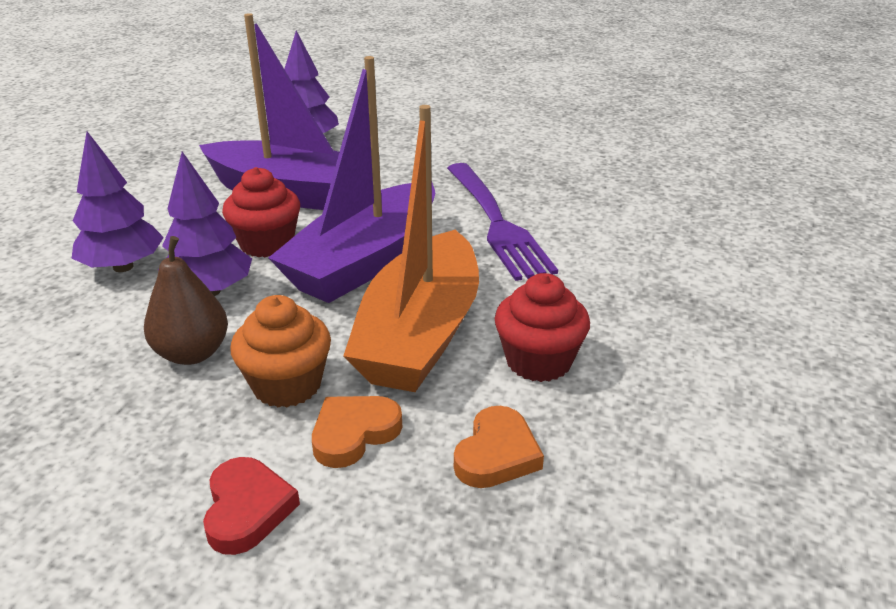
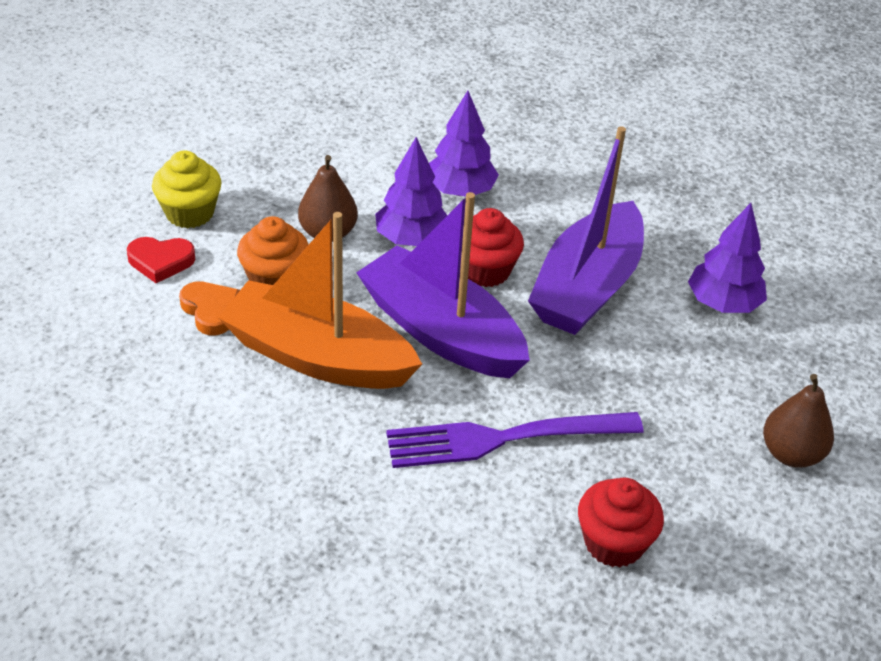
camera: 95 degrees right, 10 degrees up
orange heart [454,406,544,488] -> none
red cupcake [494,273,590,382] -> red cupcake moved to [578,477,664,567]
none -> yellow cupcake [152,150,222,228]
none -> brown pear [763,374,834,468]

